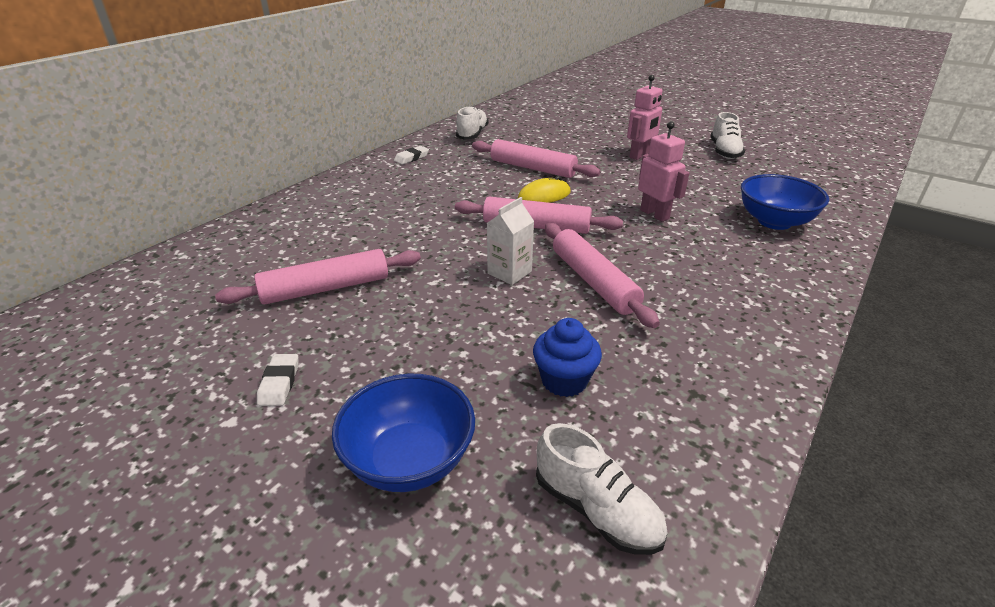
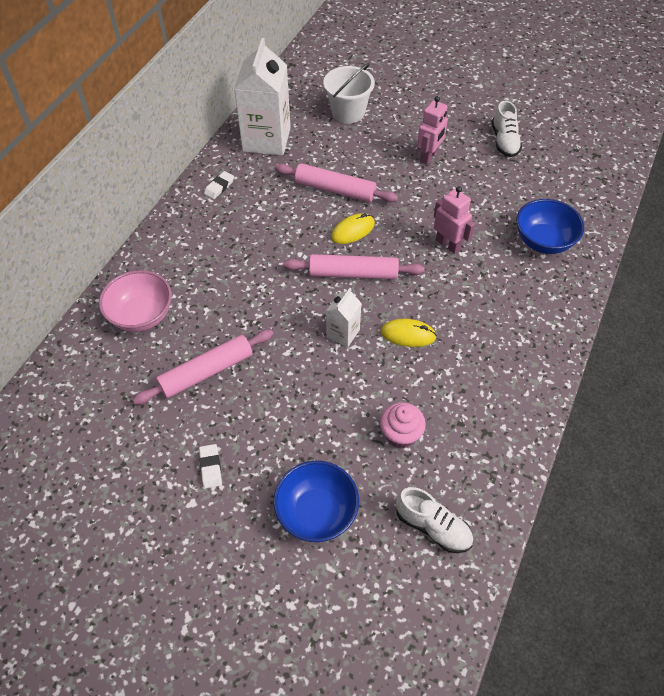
camera: 10 degrees left, 20 degrees up
white shoe [456,106,489,140] -> white carton [234,38,291,156]
blue cupcake [533,318,602,397] -> pink cupcake [380,402,426,449]
pink rolling pin [545,223,660,328] -> yellow mouse [381,319,437,347]
none -> pink bowl [99,270,172,332]
none -> white bucket [323,63,375,123]

